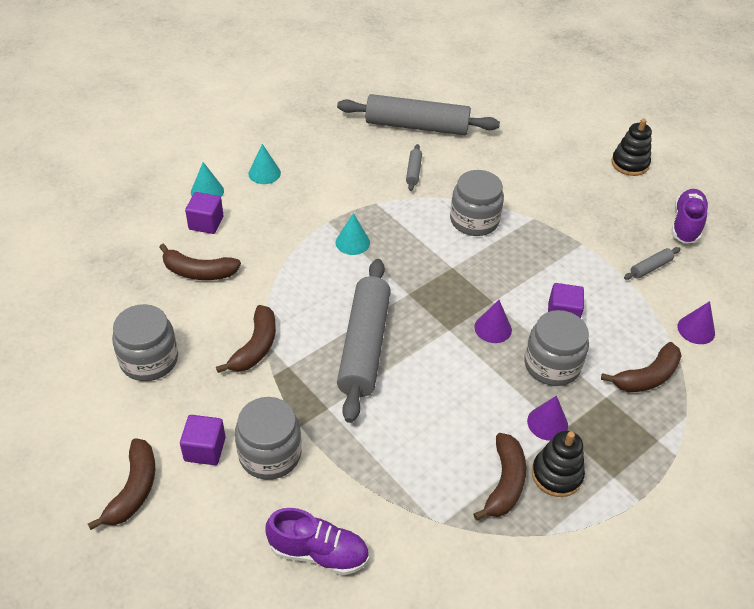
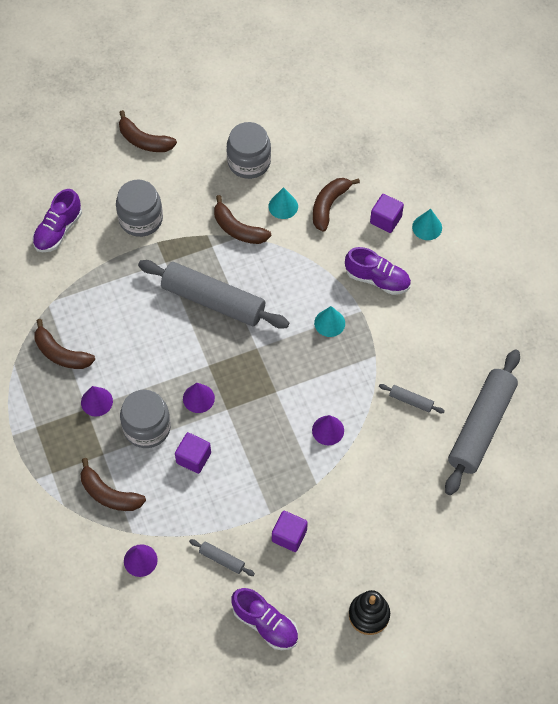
camera: 110 degrees right, 15 degrees up
purple cube [180,415,226,465] -> purple cube moved to [272,511,308,552]
turquoise cone [248,144,281,184] -> turquoise cone moved to [269,187,298,219]
grey jar [450,170,504,236] -> purple cone [312,415,344,445]
black stacking toy [532,431,585,497] -> none
brown banana [601,342,682,392] -> brown banana turned 45 degrees counterclockwise [81,458,146,511]
grey rolling pin [624,247,680,280] -> grey rolling pin turned 45 degrees counterclockwise [189,539,255,576]
none -> purple shoe [345,247,411,295]

